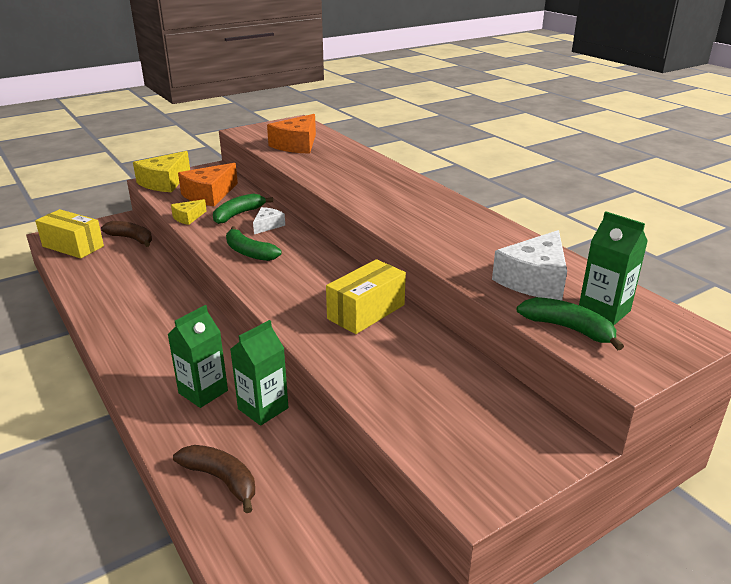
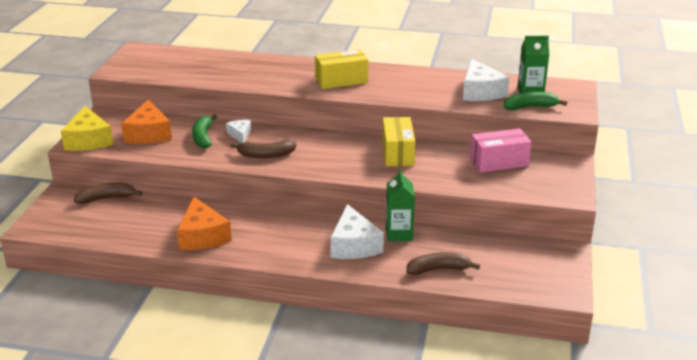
camera: 45 degrees left, 0 degrees up
yellow box [35,209,104,259] -> yellow box moved to [315,49,368,89]
green carton [167,305,228,408] -> white cheese [330,204,384,259]
yellow cheese [171,199,207,225] -> none
green banana [226,226,281,261] -> brown banana [231,140,296,158]
orange cheese [267,114,316,154] -> orange cheese moved to [177,197,232,250]
none -> pink box [470,128,532,173]

